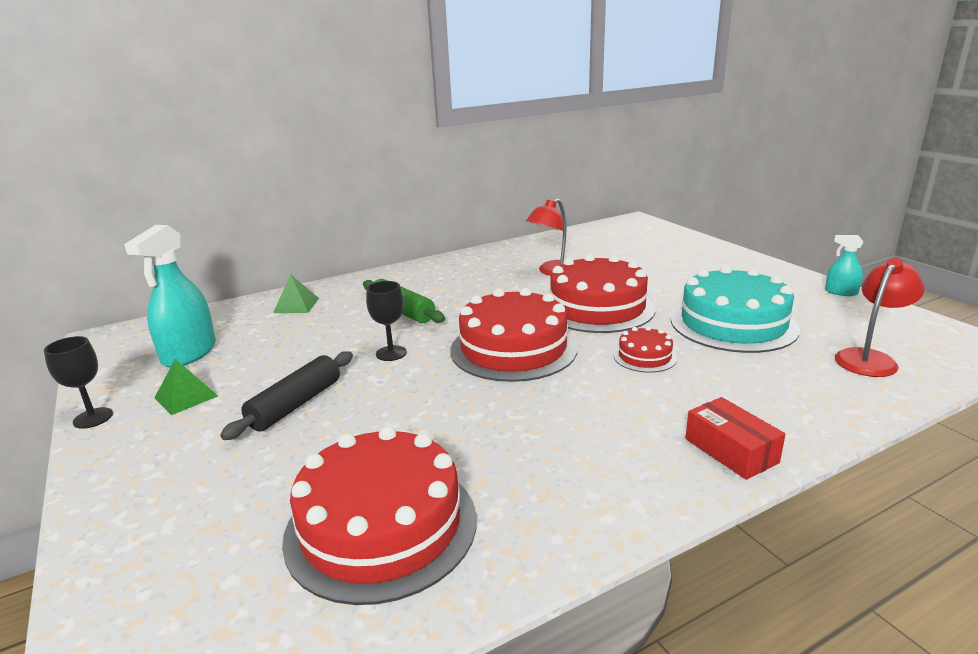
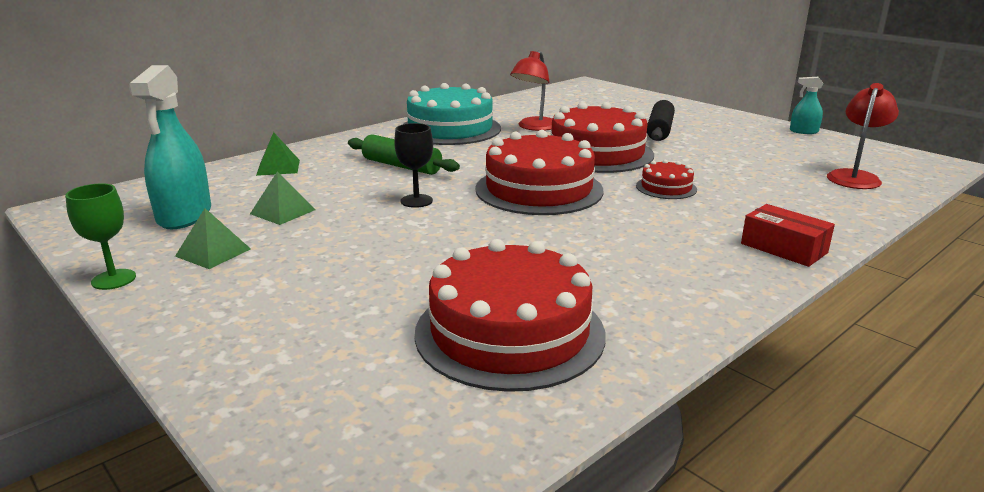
camera: 15 degrees left, 0 degrees up
black goblet [44,336,113,429] -> green goblet [65,183,136,290]
black rolling pin [220,351,353,440] -> black rolling pin moved to [647,100,675,141]
turquoise cake [671,266,800,353] -> turquoise cake moved to [402,83,501,145]
none -> green pyramid [250,171,315,225]

